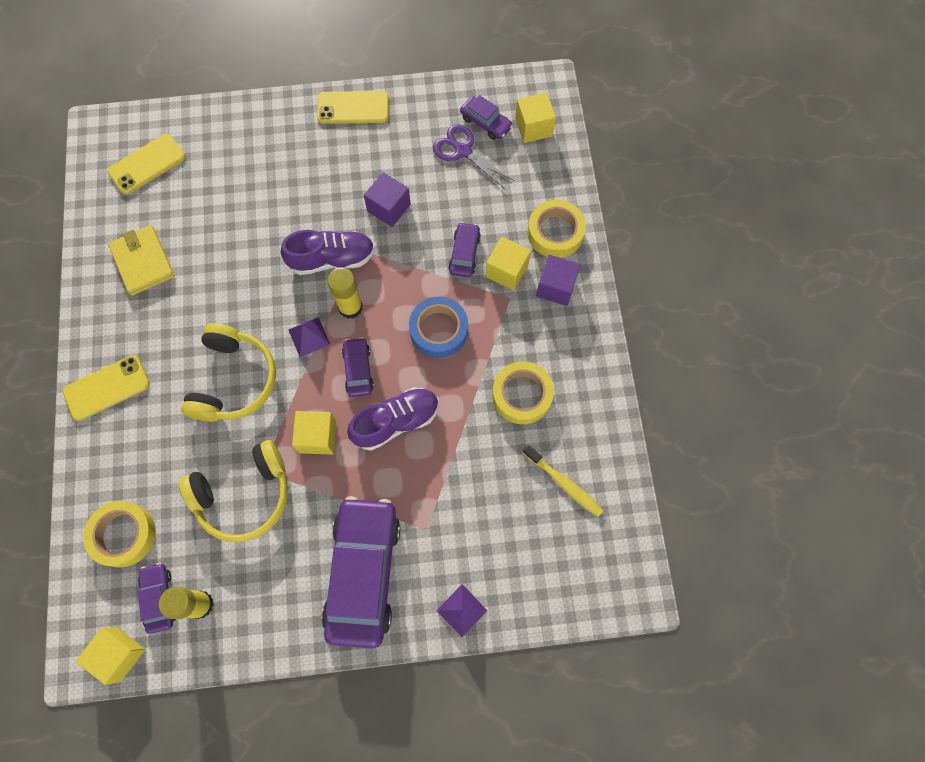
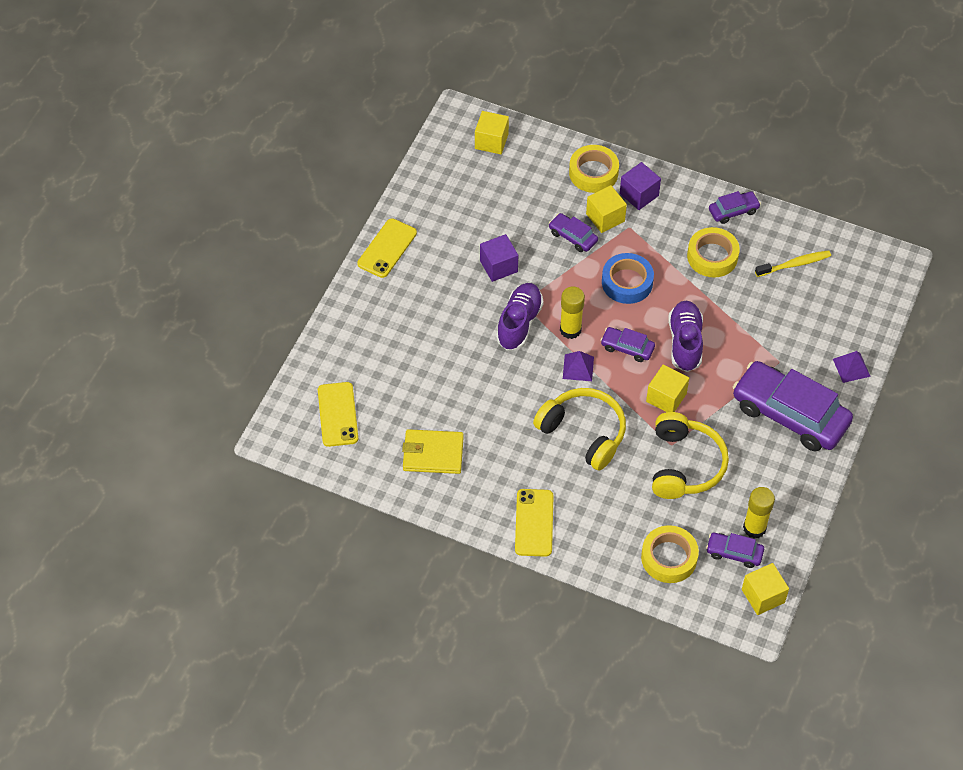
camera: 60 degrees left, 15 degrees down
purple scissors [433,124,515,190] -> none
purple car [460,95,513,140] -> purple car moved to [709,191,761,224]

